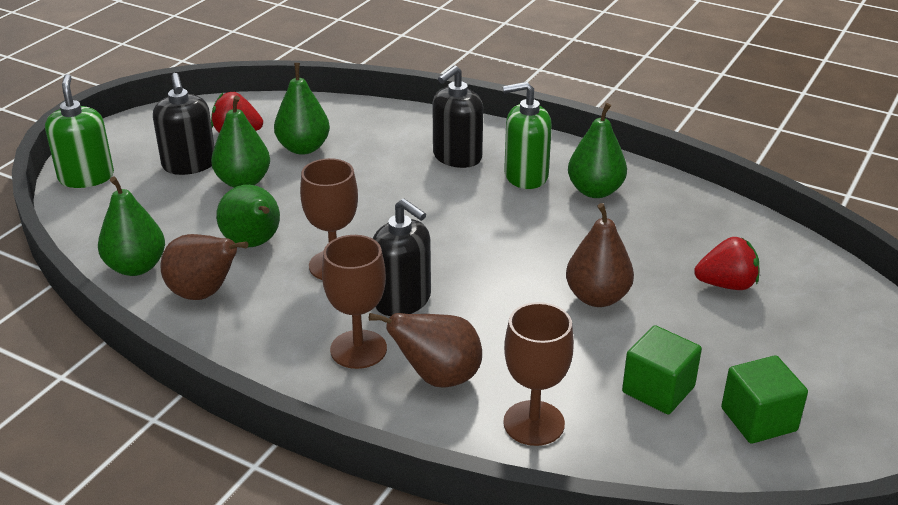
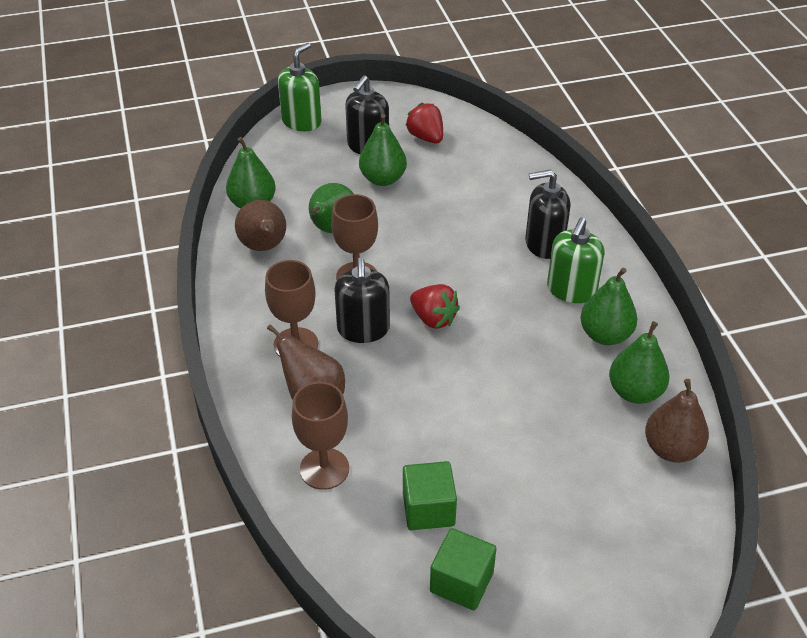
camera: 45 degrees right, 10 degrees up
green pear [274,63,330,155] -> green pear moved to [609,321,669,404]
green soap dispenser [503,82,552,189] -> green soap dispenser turned 105 degrees counterclockwise [547,218,605,303]
brown pear [566,203,634,307] -> brown pear moved to [645,379,709,463]
red strawberry [694,237,760,290] -> red strawberry moved to [410,284,460,329]

